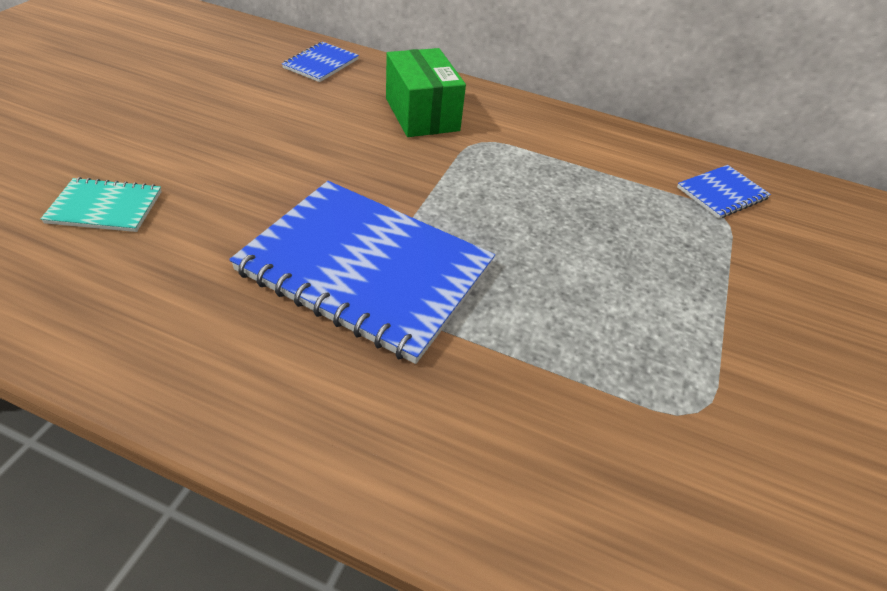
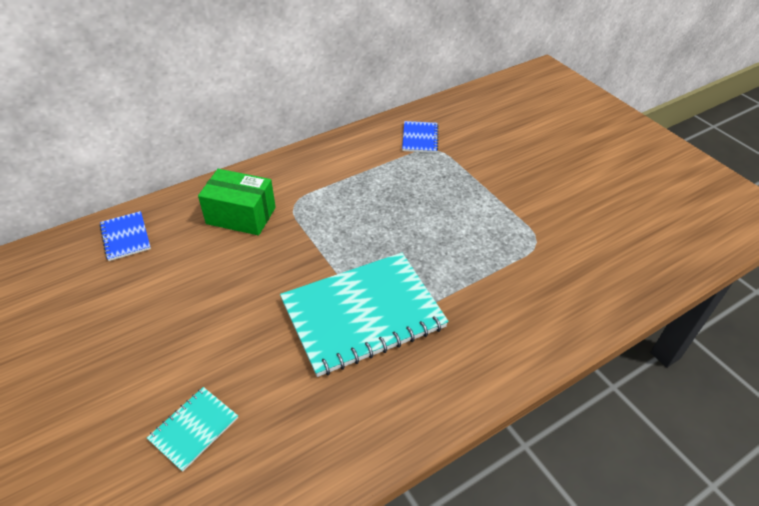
camera: 50 degrees left, 0 degrees up
blue notebook [229,181,495,364] -> turquoise notebook [280,253,449,377]

